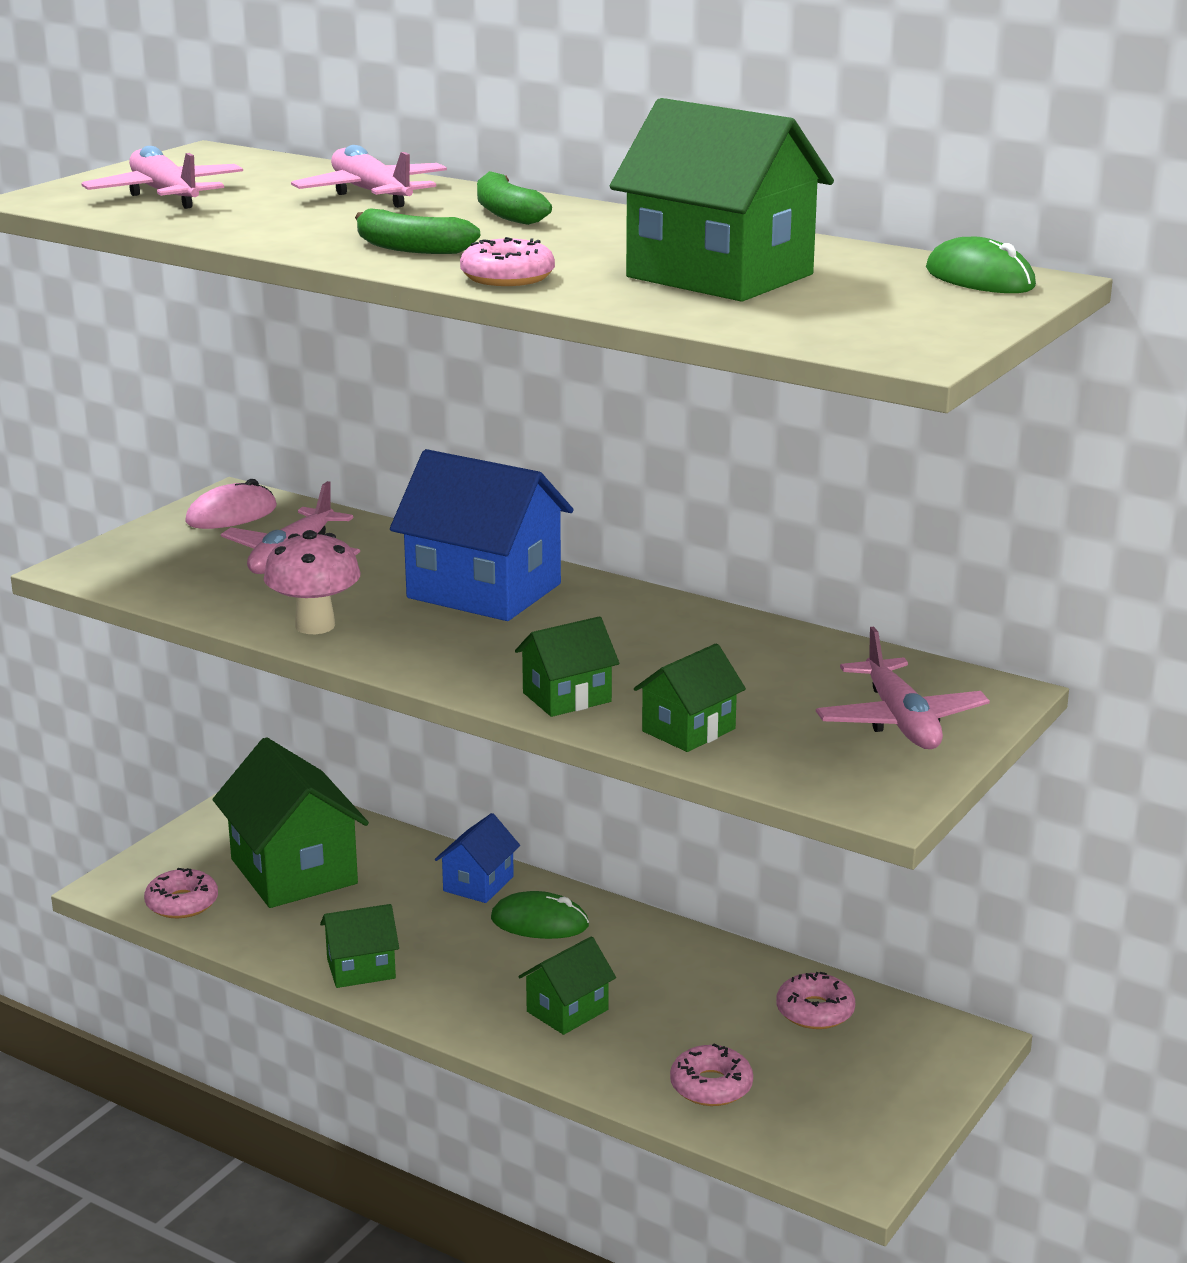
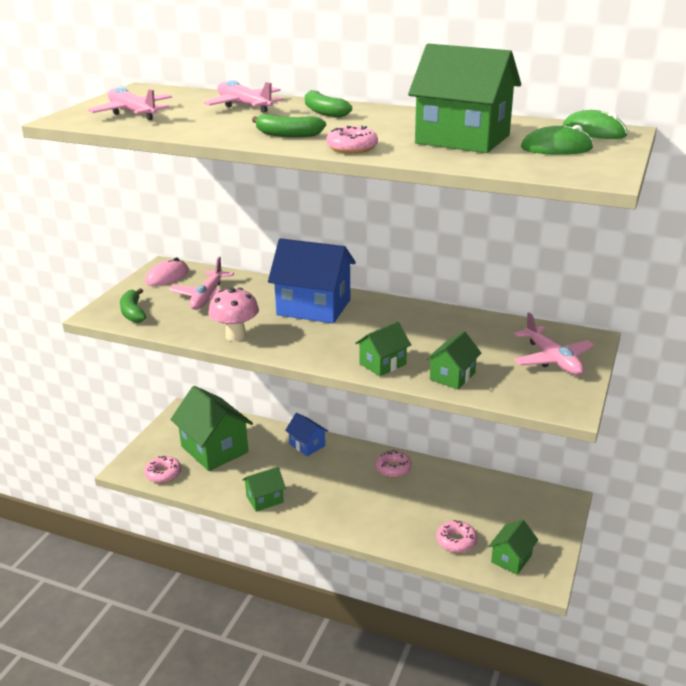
camera: 10 degrees left, 5 degrees up
blue house [435,813,520,903] -> blue house turned 60 degrees counterclockwise [285,413,328,456]
green mouse [491,891,589,939] -> green mouse moved to [521,125,593,155]
green house [519,936,616,1035] -> green house moved to [488,519,538,575]
pink donut [776,972,855,1029] -> pink donut moved to [375,450,412,478]
none -> green banana [120,288,146,323]

